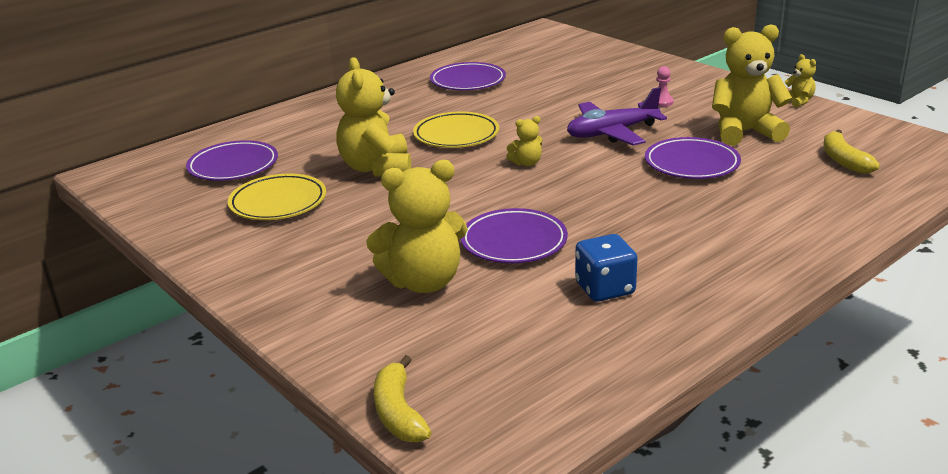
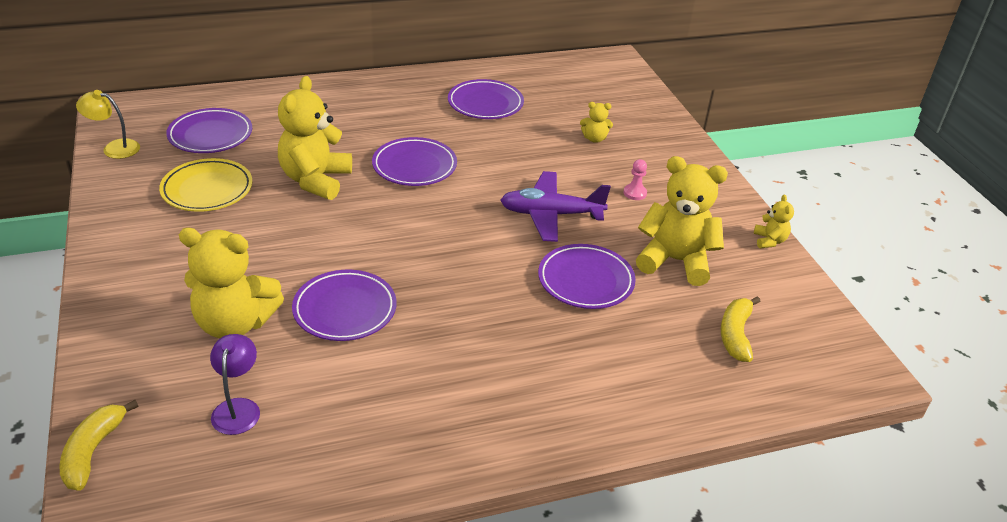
camera: 20 degrees right, 10 degrees up
yellow plate [413,112,499,148] -> purple plate [372,137,457,186]
yellow teddy bear [506,116,542,166] -> yellow teddy bear moved to [580,102,613,143]
blue dice [575,234,638,302] -> none
none -> yellow lamp [76,90,140,159]
none -> purple lamp [210,334,260,435]

